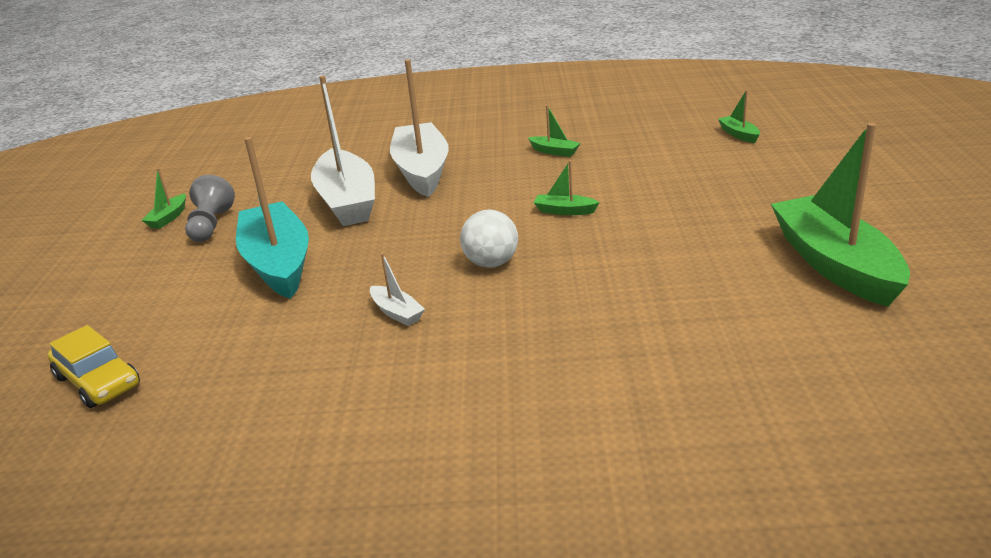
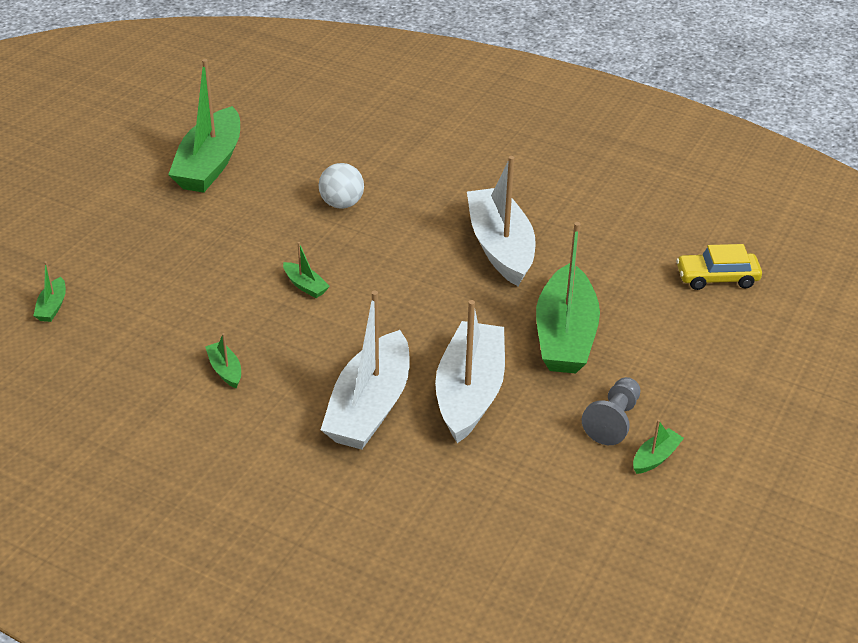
camera: 155 degrees left, 10 degrees up
yellow car [48,325,140,408] -> yellow car turned 75 degrees counterclockwise [676,244,762,290]
turquoise boat [236,137,309,299] -> green boat [536,222,600,374]
white boat [370,253,425,326] -> white boat [467,156,536,286], size x2.41
white ball [460,209,518,268] -> white ball moved to [319,163,364,209]

